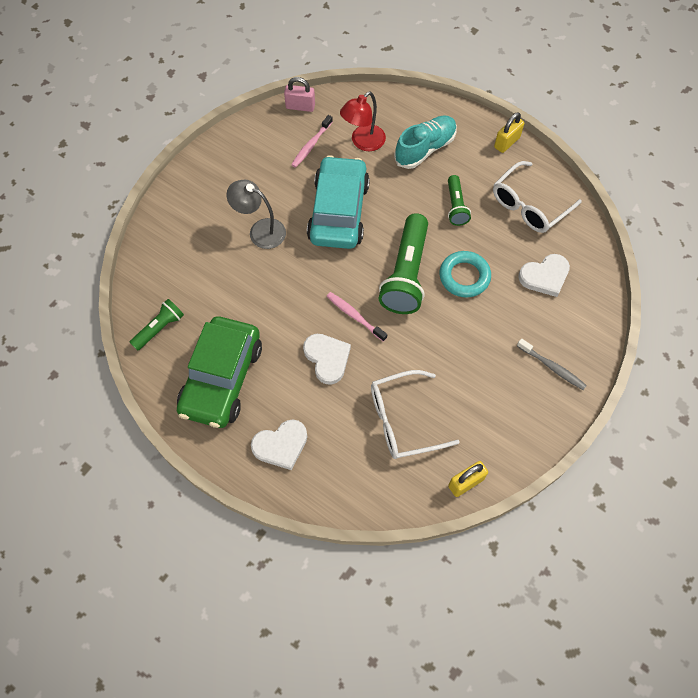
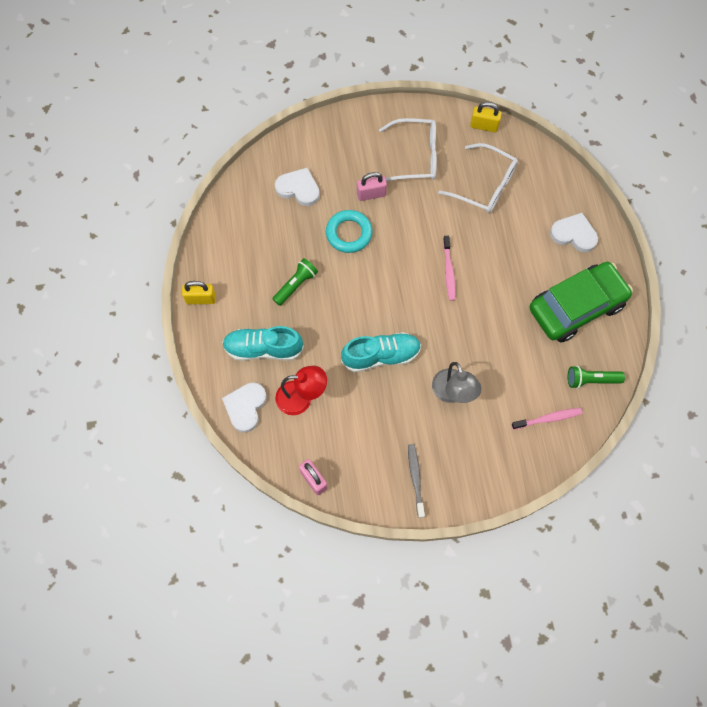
camera: 135 degrees left, 5 degrees up
pink toothbrush [291,115,333,168] -> pink toothbrush moved to [512,408,583,430]
white heart [303,334,351,385] -> white heart moved to [222,383,267,433]
turquoise car [307,155,370,249] -> turquoise shoe [341,332,421,373]
green flashlight [379,213,428,314] -> none
white glasses [493,161,582,233] -> white glasses moved to [379,118,437,181]
grey toothbrush [517,338,587,390] -> grey toothbrush moved to [408,444,425,518]
none -> pink padlock [357,172,387,201]

